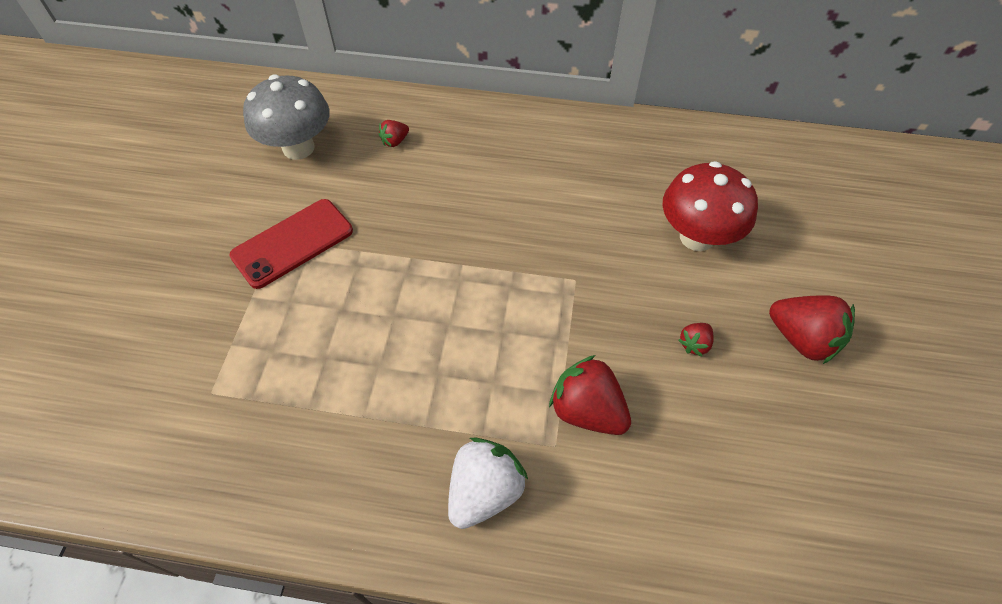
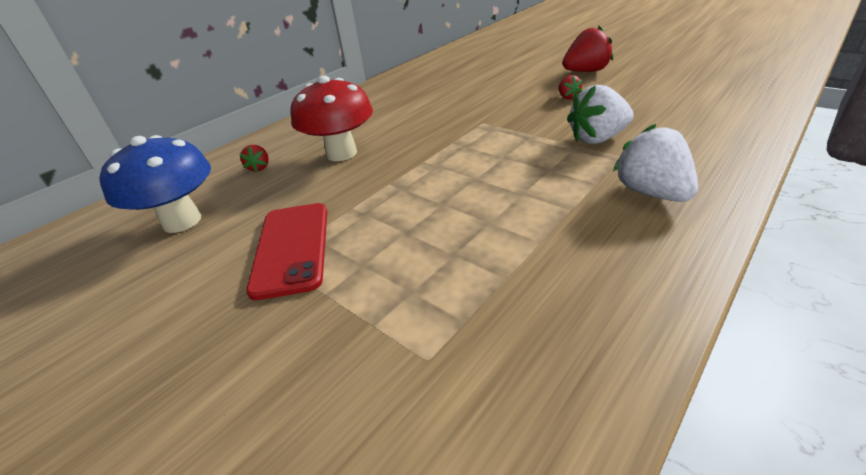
camera: 55 degrees left, 20 degrees down
grey mushroom [243,75,330,160] -> blue mushroom [99,135,211,233]
red strawberry [549,355,631,435] -> white strawberry [567,85,634,144]
red mushroom [663,161,758,251] -> red mushroom moved to [291,76,373,161]

